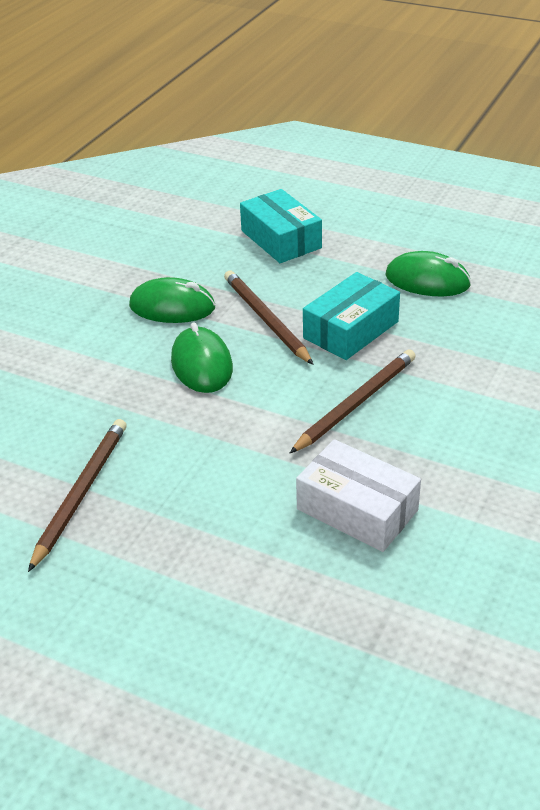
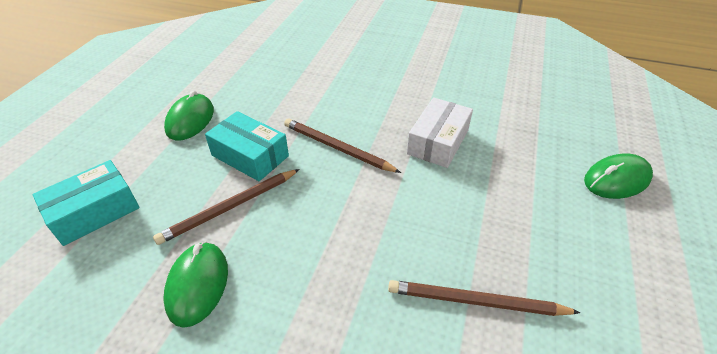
camera: 100 degrees left, 5 degrees up
green mouse [171,322,233,393] -> green mouse moved to [584,153,653,199]

